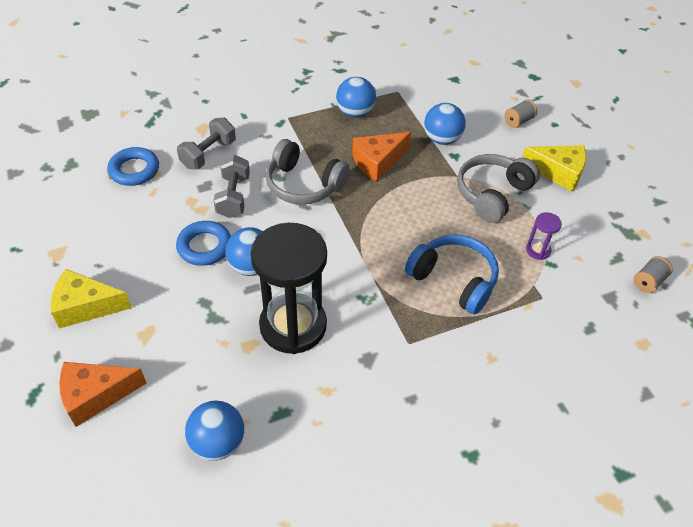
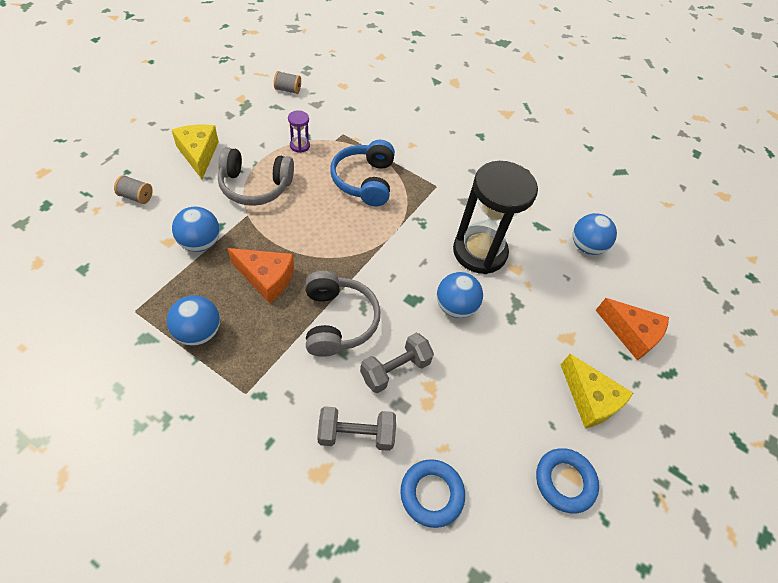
camera: 130 degrees left, 5 degrees up
blue ring [176,221,231,266] -> blue ring moved to [536,448,599,513]

